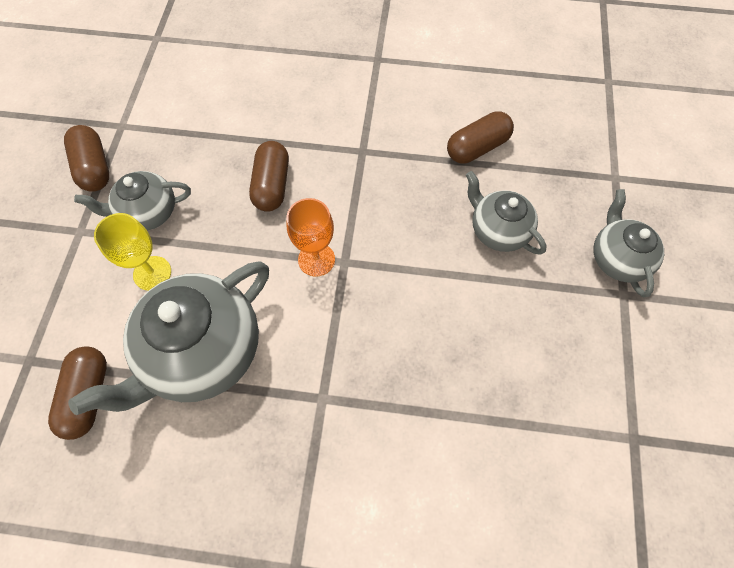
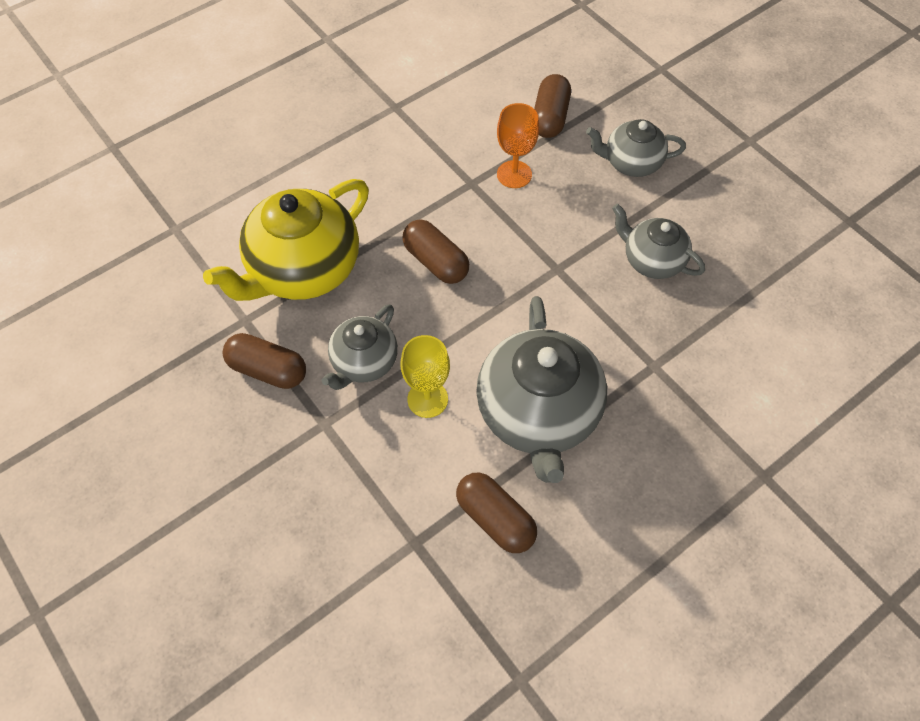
camera: 45 degrees left, 5 degrees down
orange goblet [286,198,335,277] -> orange goblet moved to [497,103,539,188]
grey teapot [593,189,664,298] -> grey teapot moved to [612,204,705,279]
none -> yellow teapot [203,179,369,301]

